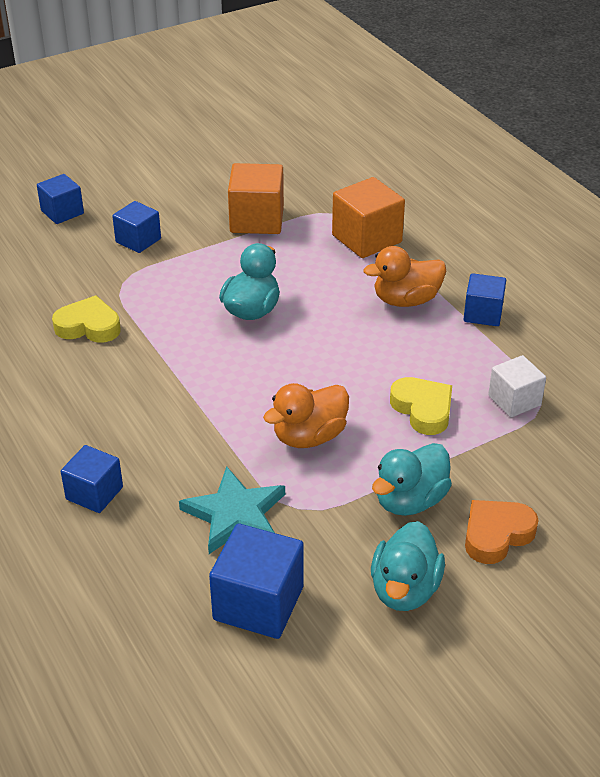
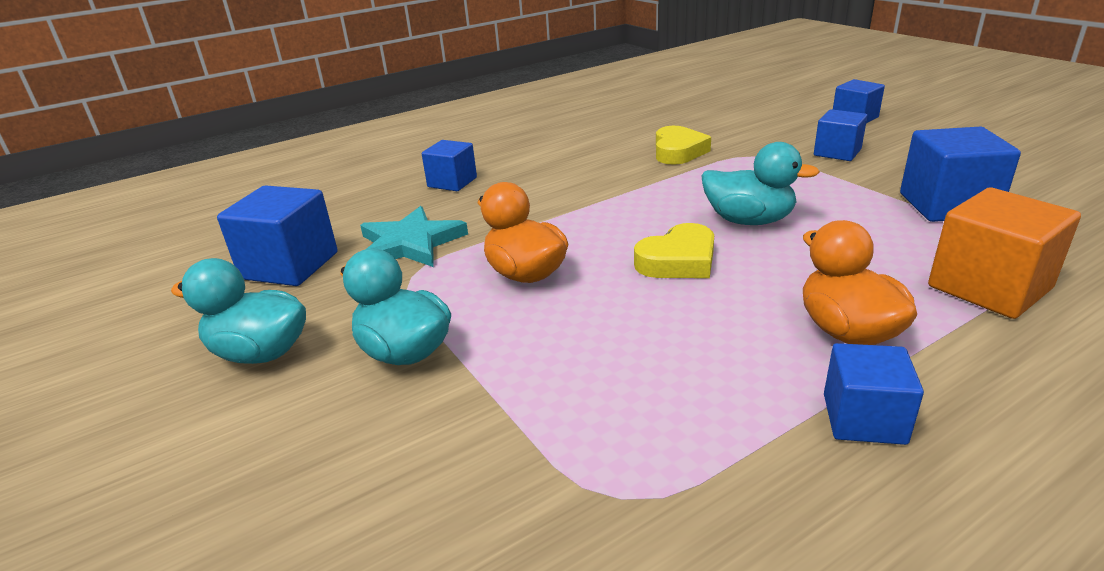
camera: 90 degrees right, 10 degrees down
orange cube [228,163,284,234] -> blue cube [900,127,1021,222]
yellow heart [390,377,452,435] -> yellow heart moved to [634,223,714,278]
orange heart [465,500,539,564] -> none
white cube [488,355,546,417] -> none

